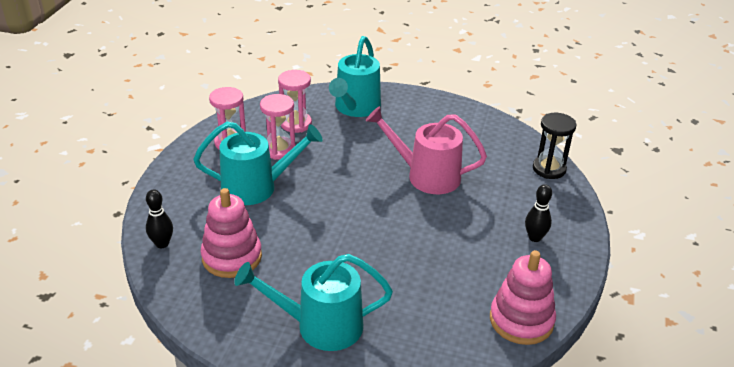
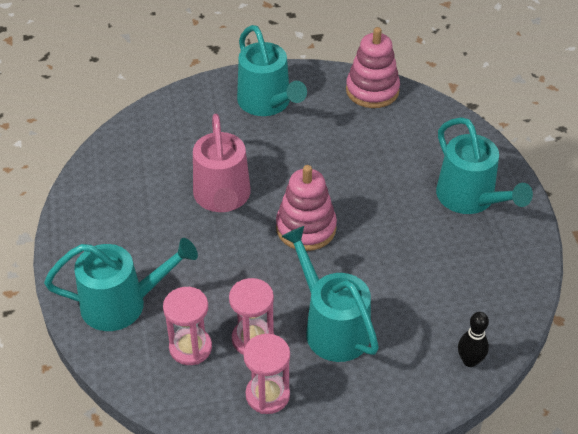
camera: 115 degrees left, 10 degrees up
pink stacking toy [201,188,262,278] -> pink stacking toy moved to [276,165,337,251]
black bowling pin [525,184,552,242] -> turquoise watering can [237,25,307,116]
black hourglass [533,113,577,179] -> none

